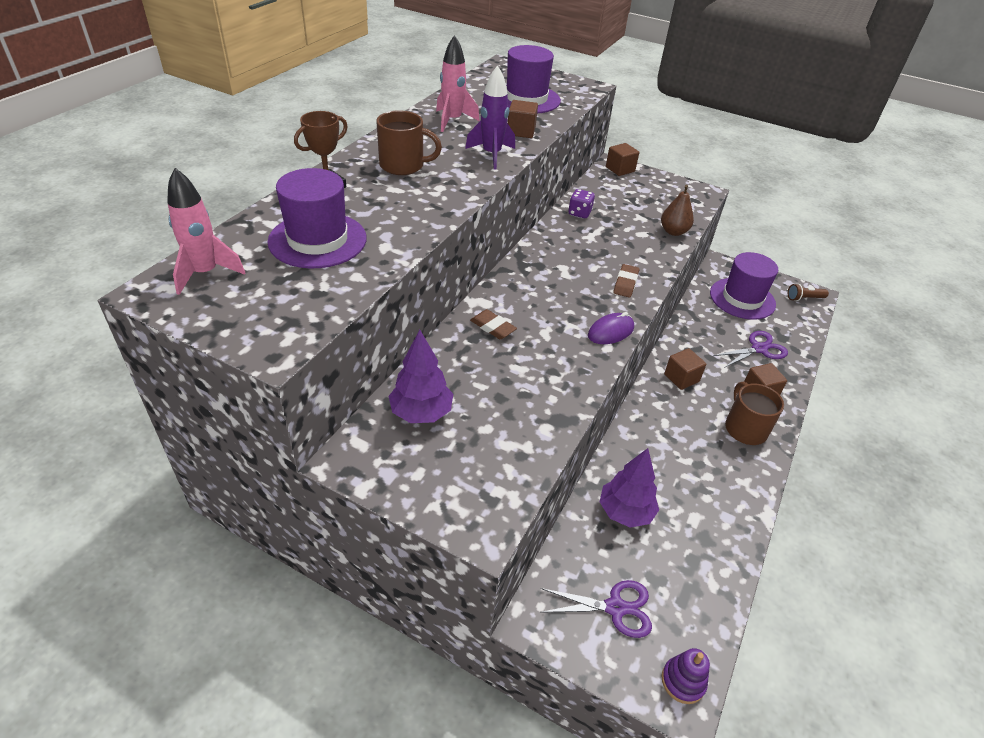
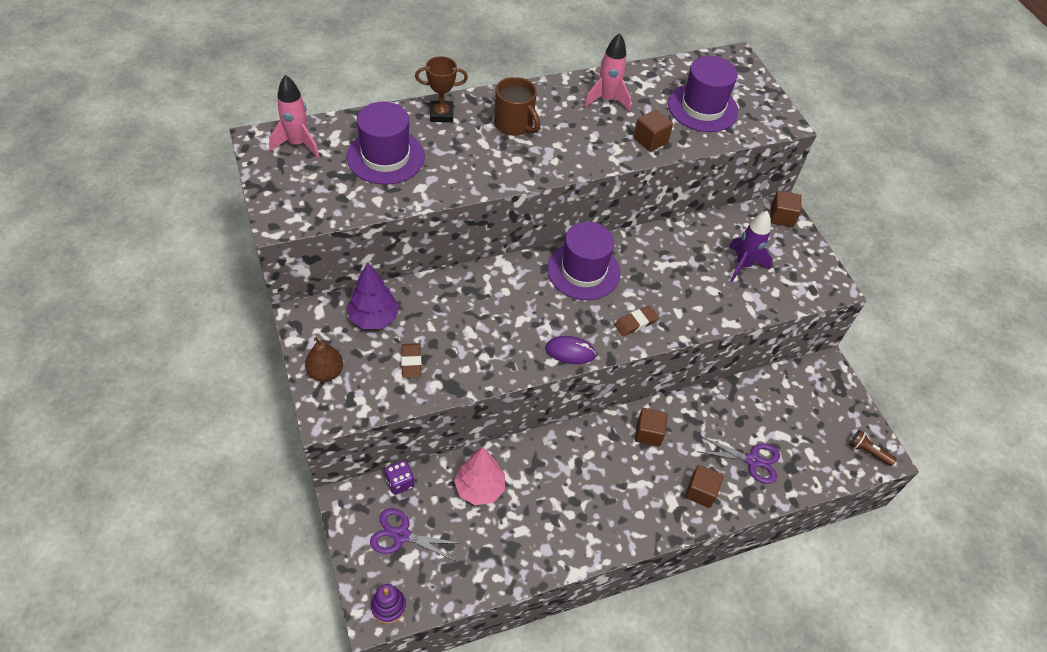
camera: 40 degrees right, 10 degrees up
purple rocket [465,65,515,169] -> purple rocket moved to [729,211,772,282]
brown eraser [470,309,517,339] -> brown eraser moved to [401,343,421,378]
purple scissors [540,580,652,638] -> purple scissors turned 150 degrees clockwise [370,508,463,562]
purple dice [568,189,595,218] -> purple dice moved to [385,460,415,495]
purple tree [600,448,659,528] -> pink tree [454,447,505,505]
brown pear [661,185,694,236] -> brown pear moved to [305,337,343,382]
purple hat [710,252,778,320] -> purple hat moved to [547,222,621,300]
brown mug [725,381,784,445] -> none

